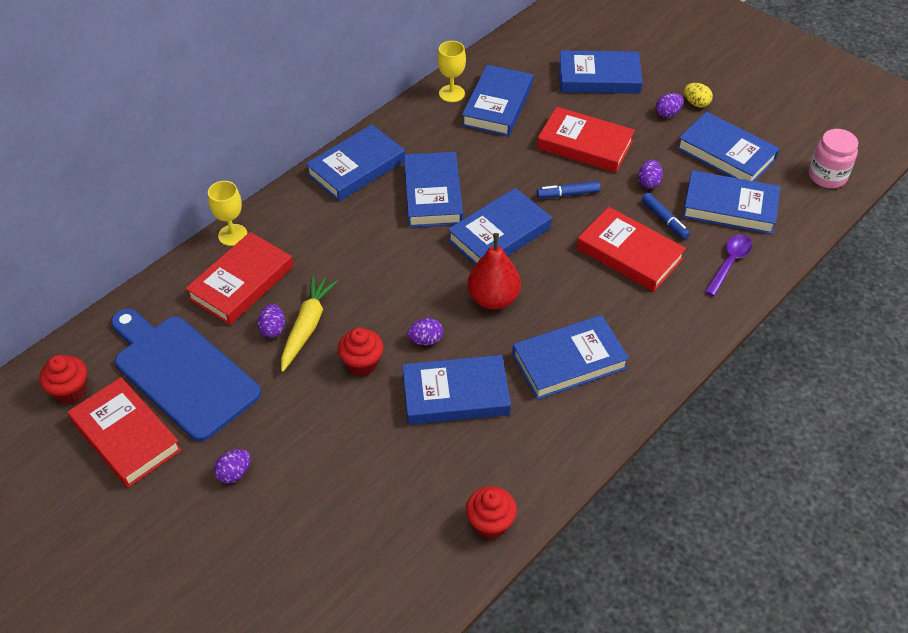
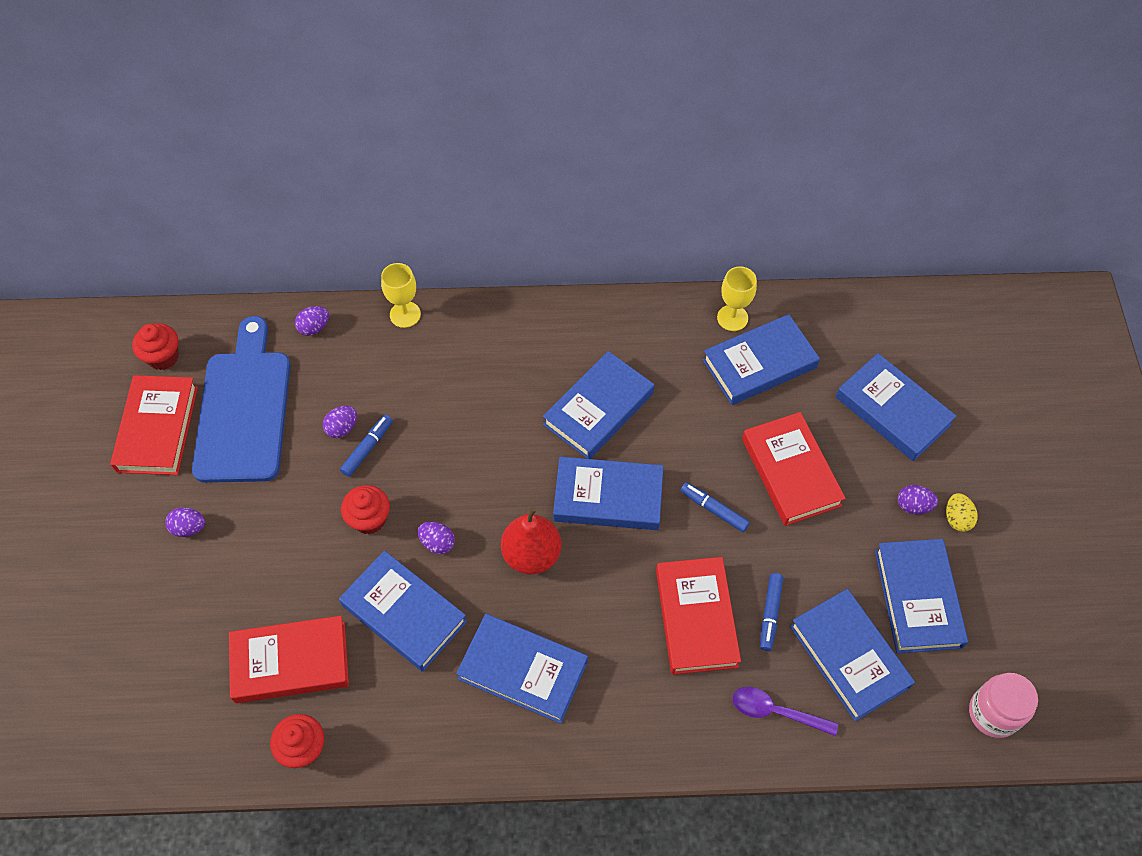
camera: 45 degrees right, 10 degrees up
red book [185,232,293,325] -> red book moved to [229,616,349,703]
yellow carrot [281,275,338,372] -> blue marker [340,415,393,477]
blue book [305,124,405,201] -> none
purple egg [638,160,663,189] -> purple egg moved to [295,306,329,336]
purple spoon [705,235,752,296] -> purple spoon turned 150 degrees counterclockwise [732,687,838,736]

